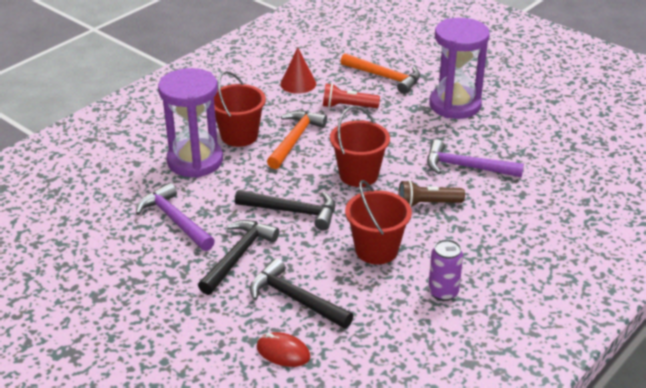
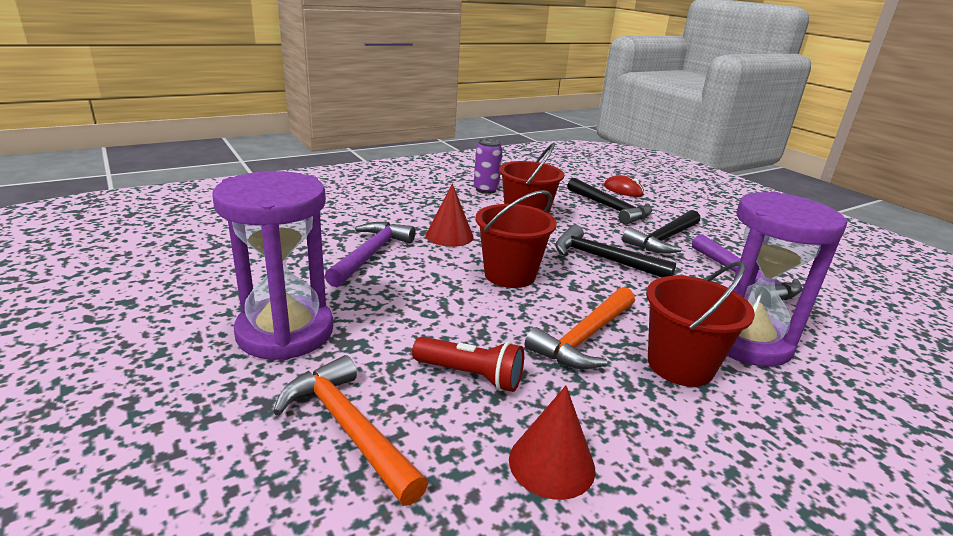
camera: 165 degrees left, 10 degrees down
brown flashlight [398,180,465,207] -> red cone [426,183,474,247]
purple hammer [427,140,524,177] -> purple hammer turned 105 degrees counterclockwise [325,222,416,287]

